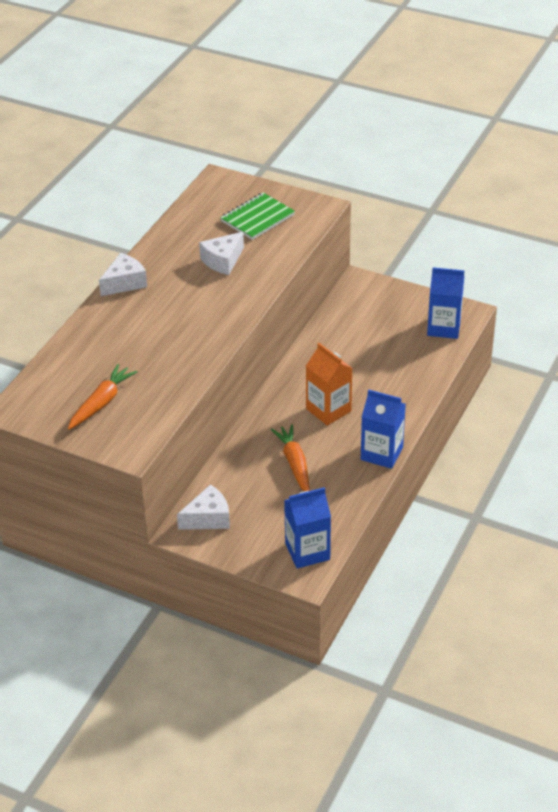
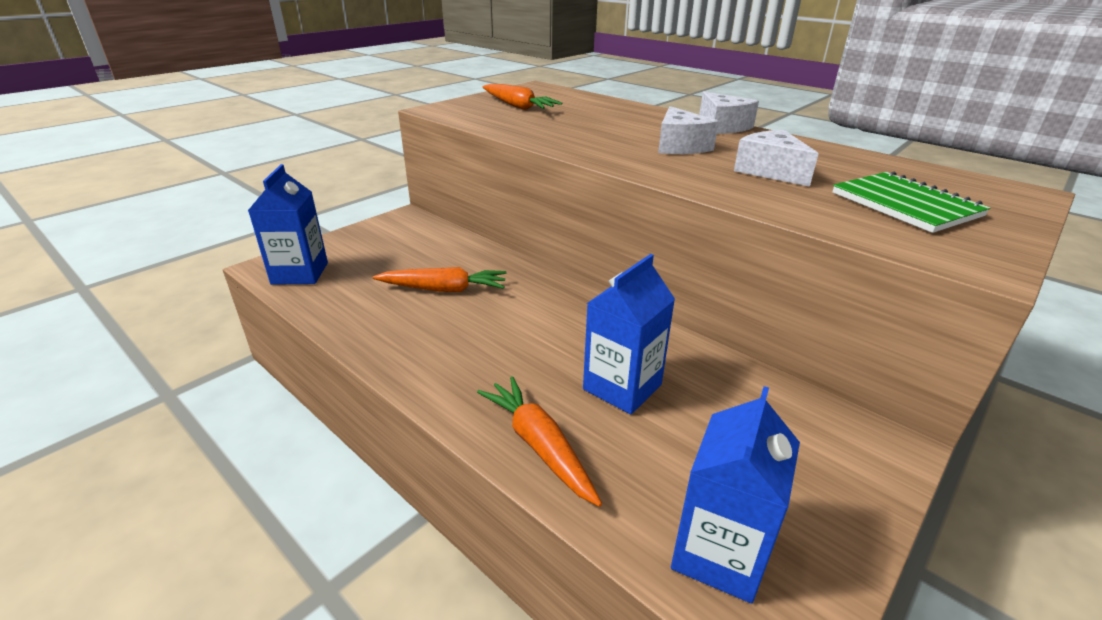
camera: 105 degrees right, 10 degrees down
white cheese [177,484,230,530] -> white cheese moved to [658,106,719,154]
orange carton [306,343,353,426] -> none
blue carton [361,389,406,469] -> blue carton moved to [583,254,675,414]
none -> orange carrot [477,376,602,507]

